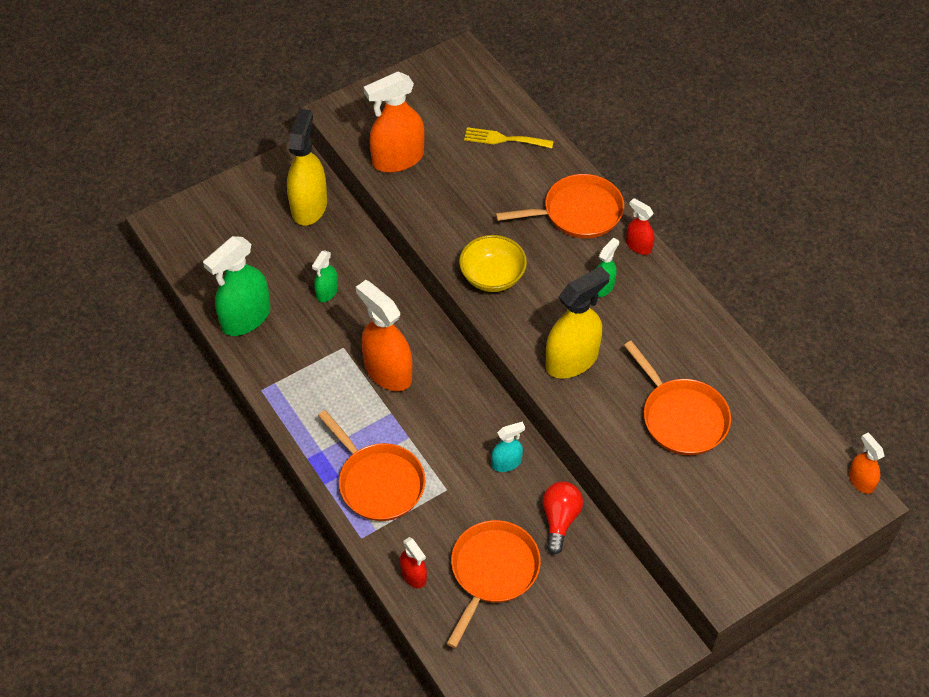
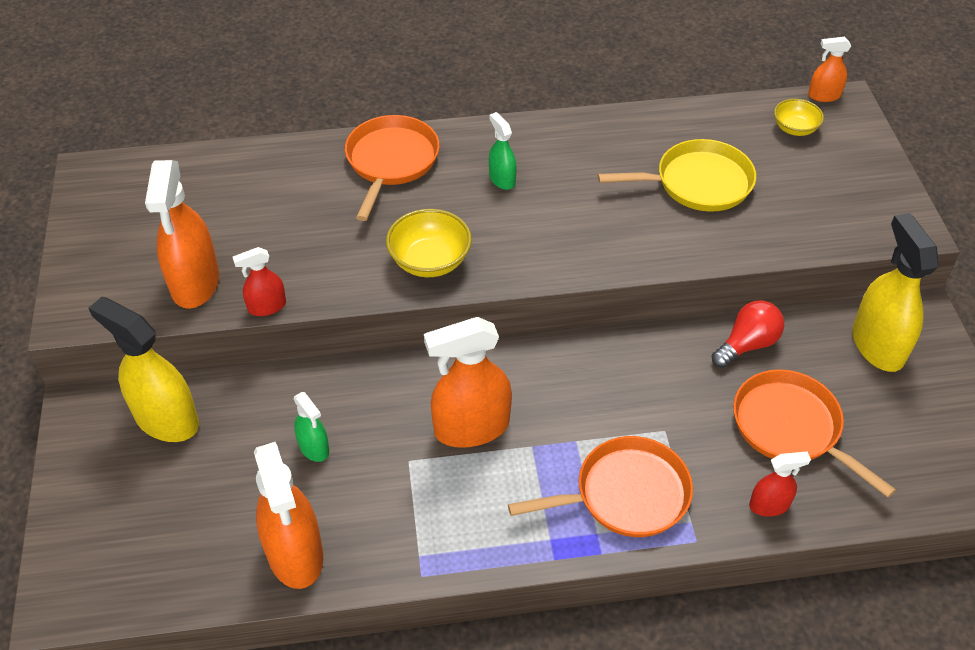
camera: 65 degrees left, 5 degrees down
green spray bottle [203,236,270,336] -> orange spray bottle [254,442,323,589]
yellow fork [464,127,554,148] -> none
turquoise spray bottle [491,422,525,472] -> none
red light bulb [542,481,583,555] -> red light bulb turned 105 degrees clockwise [712,300,784,368]
yellow spray bottle [546,266,610,379] -> yellow spray bottle moved to [852,213,939,372]
orange pan [624,341,731,455] -> yellow pan [598,139,756,212]
red spray bottle [626,198,654,255] -> red spray bottle moved to [233,247,286,316]
none -> yellow bowl [774,99,824,136]

